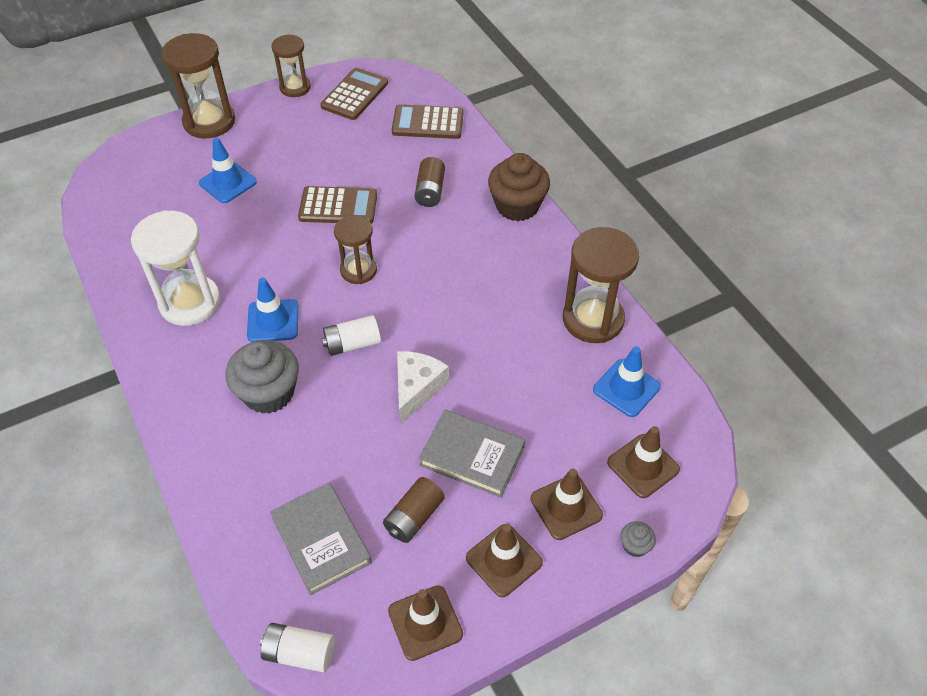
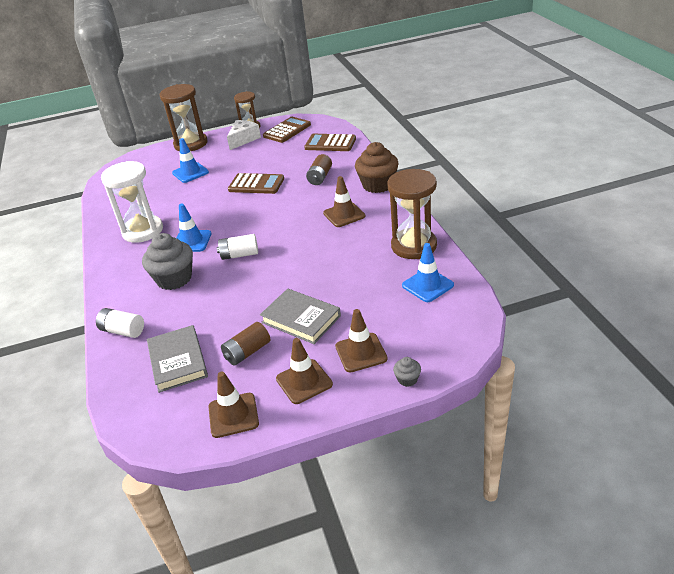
camera: 15 degrees right, 15 degrees down
white battery [260,623,335,672] -> white battery moved to [96,308,144,338]
brown hourglass [334,215,377,284] -> none
white cheese [397,351,449,424] -> white cheese moved to [227,120,261,150]
brown traffic cone [607,426,680,498] -> brown traffic cone moved to [323,176,365,227]

